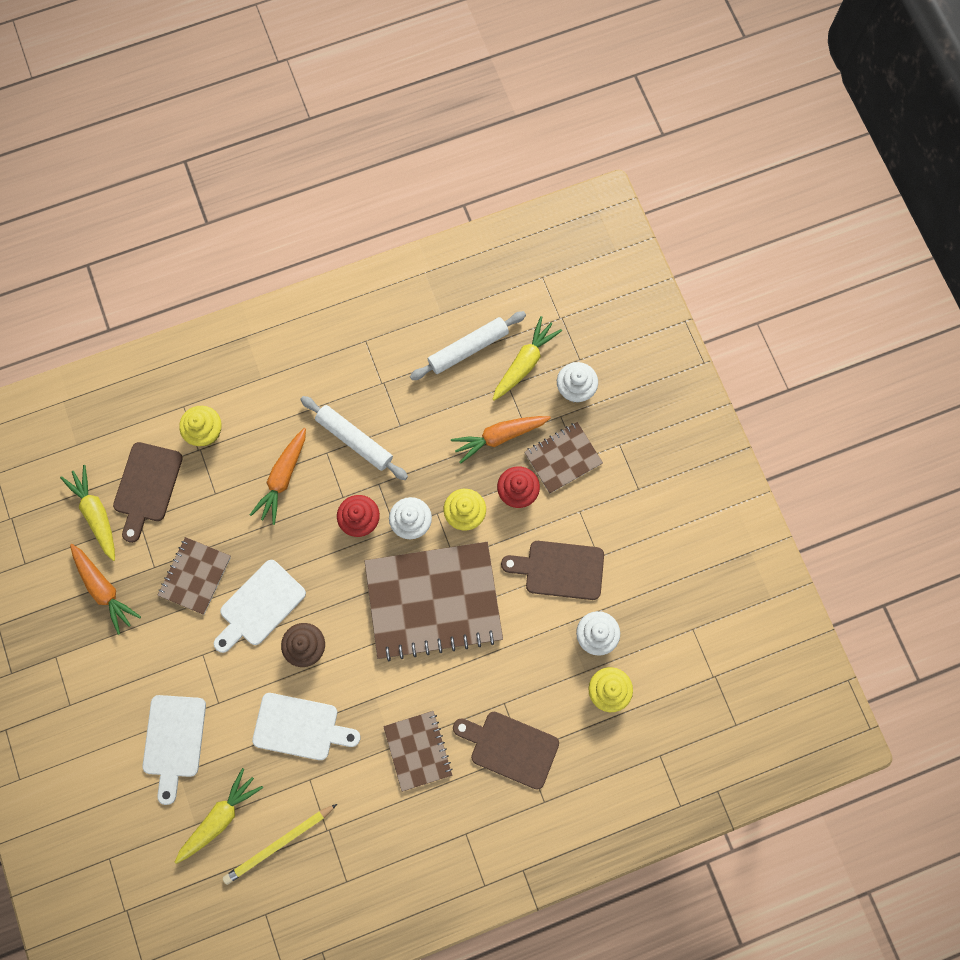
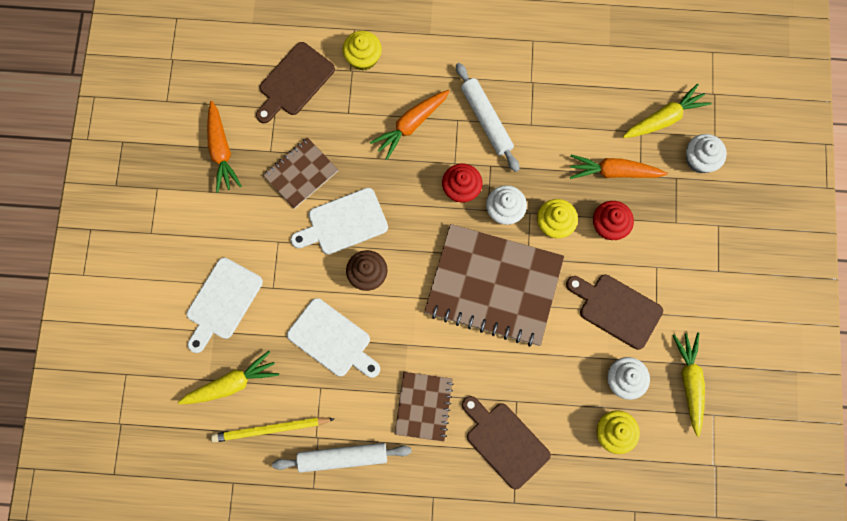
camera: 25 degrees right, 0 degrees up
yellow carrot [60,465,115,561] -> yellow carrot moved to [673,333,705,437]
white rolling pin [410,311,526,380] -> white rolling pin moved to [272,443,412,473]
brown notebook [524,422,603,494] -> none

